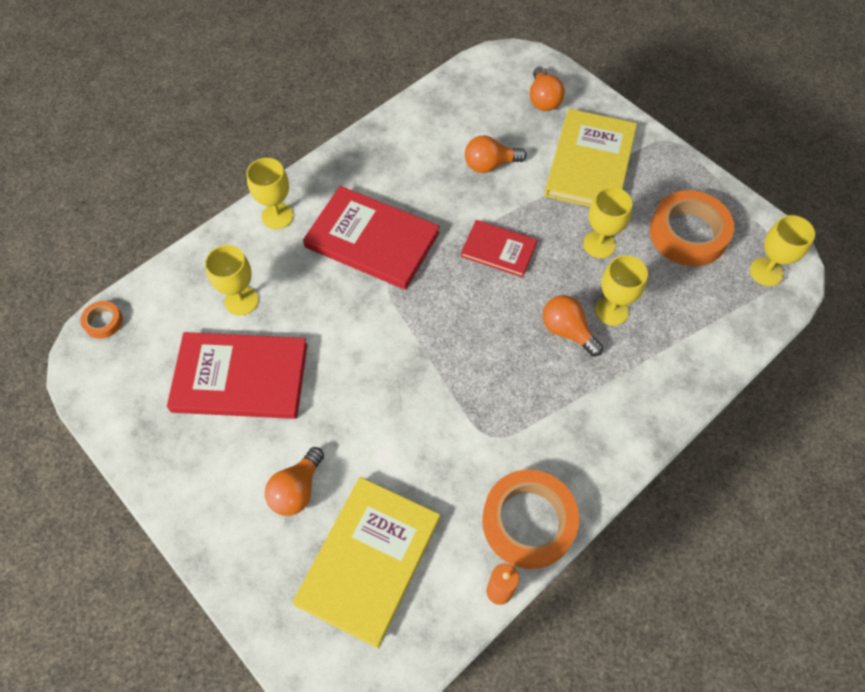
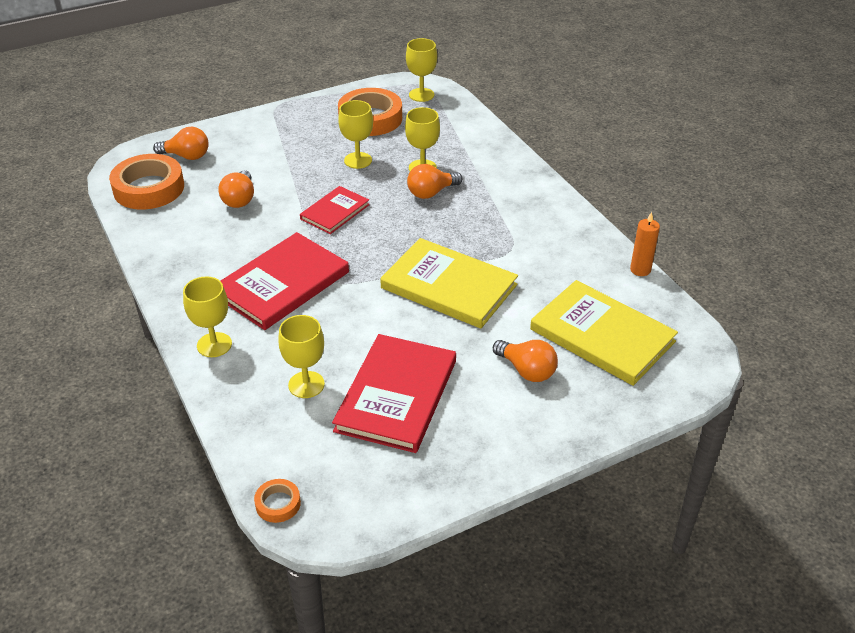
camera: 75 degrees left, 20 degrees down
orange tape [482,470,579,569] -> orange tape moved to [109,154,184,210]
yellow book [544,109,637,207] -> yellow book moved to [380,238,518,329]

